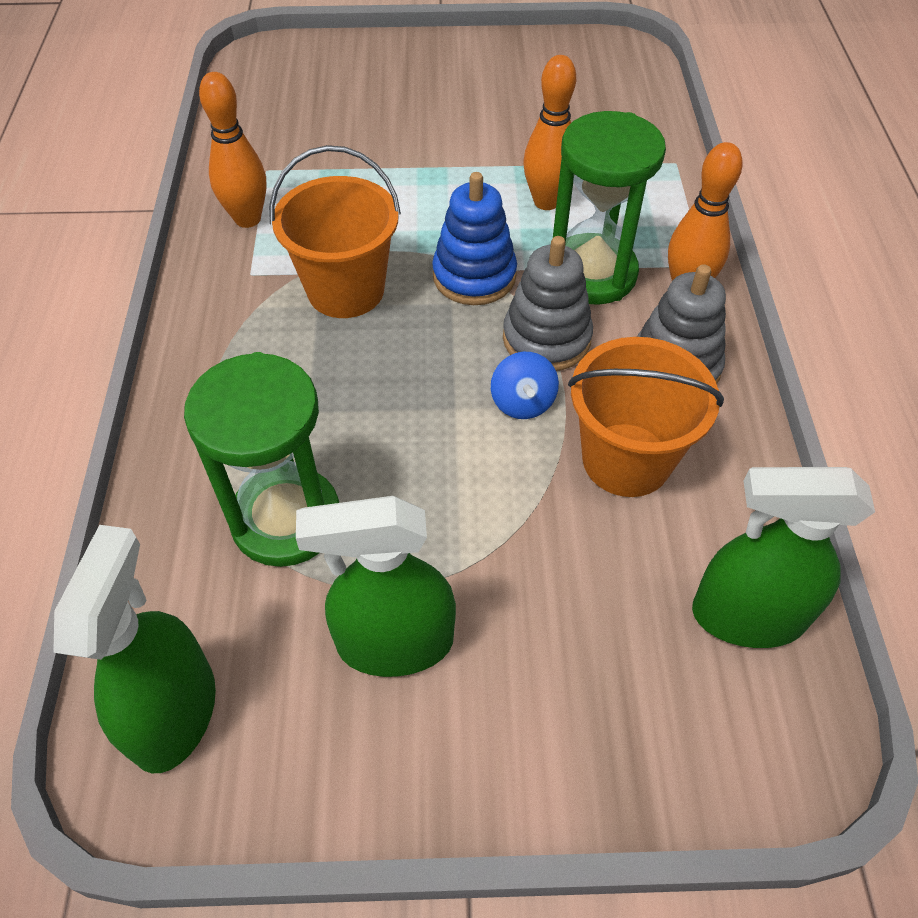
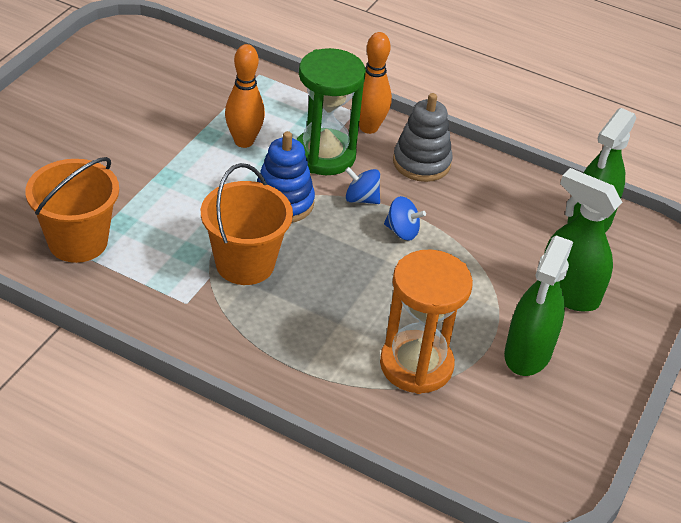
camera: 65 degrees left, 10 degrees down
green spray bottle [53,525,216,773] -> green spray bottle moved to [544,168,622,312]
green hourglass [184,352,339,567] -> orange hourglass [380,249,473,394]
orange bowling pin [199,72,266,228] -> none
grey stacking toy [503,236,593,371] -> blue spinning top [345,167,380,204]
orange bucket [568,337,724,497] -> orange bucket moved to [25,157,119,263]

